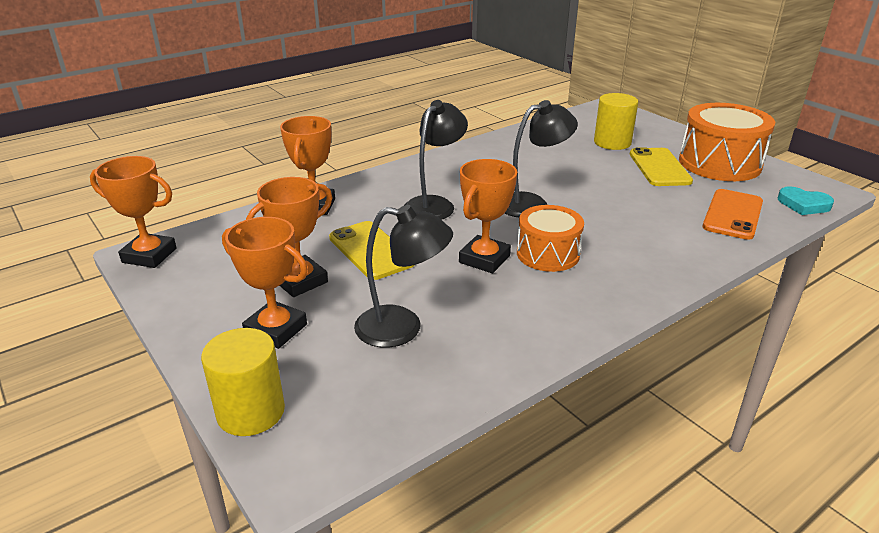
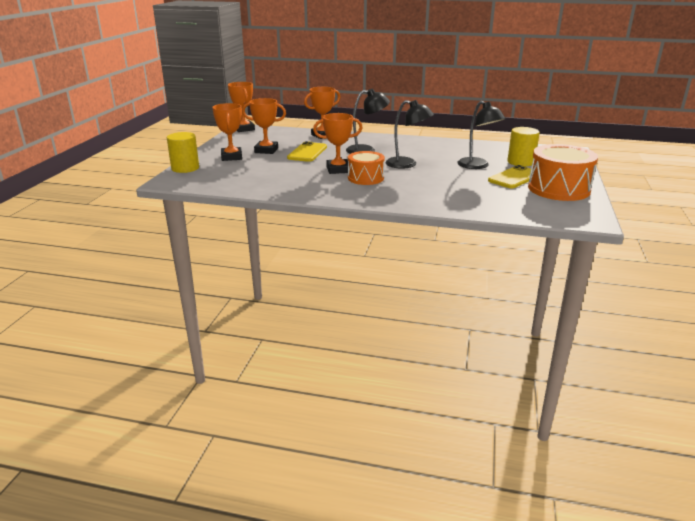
camera: 50 degrees right, 5 degrees down
black lamp [354,205,453,348] -> black lamp moved to [457,101,506,169]
orange phone [702,189,763,240] -> none
turquoise heart [778,186,834,215] -> none

